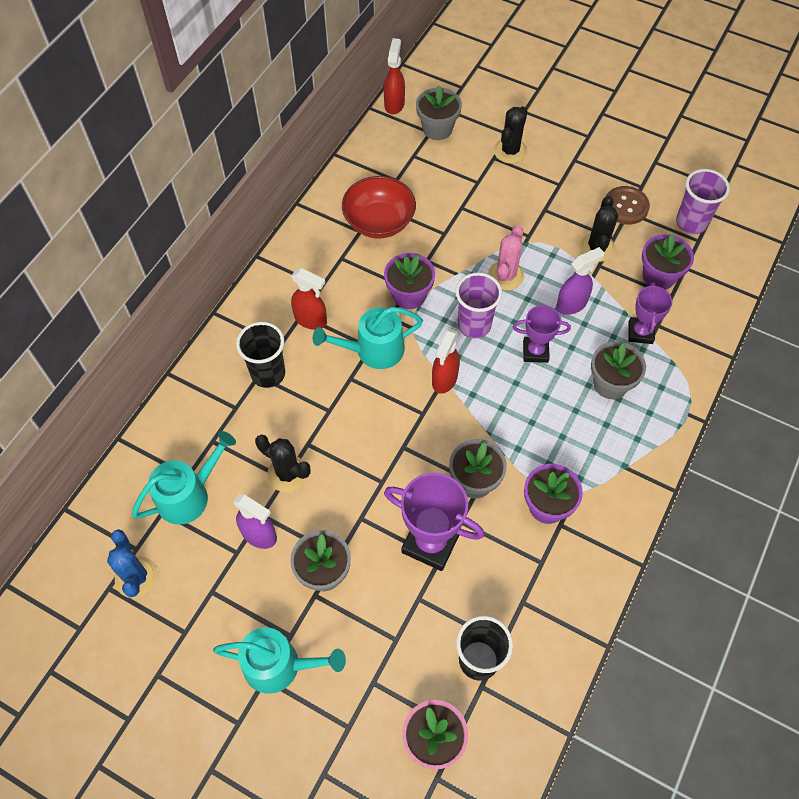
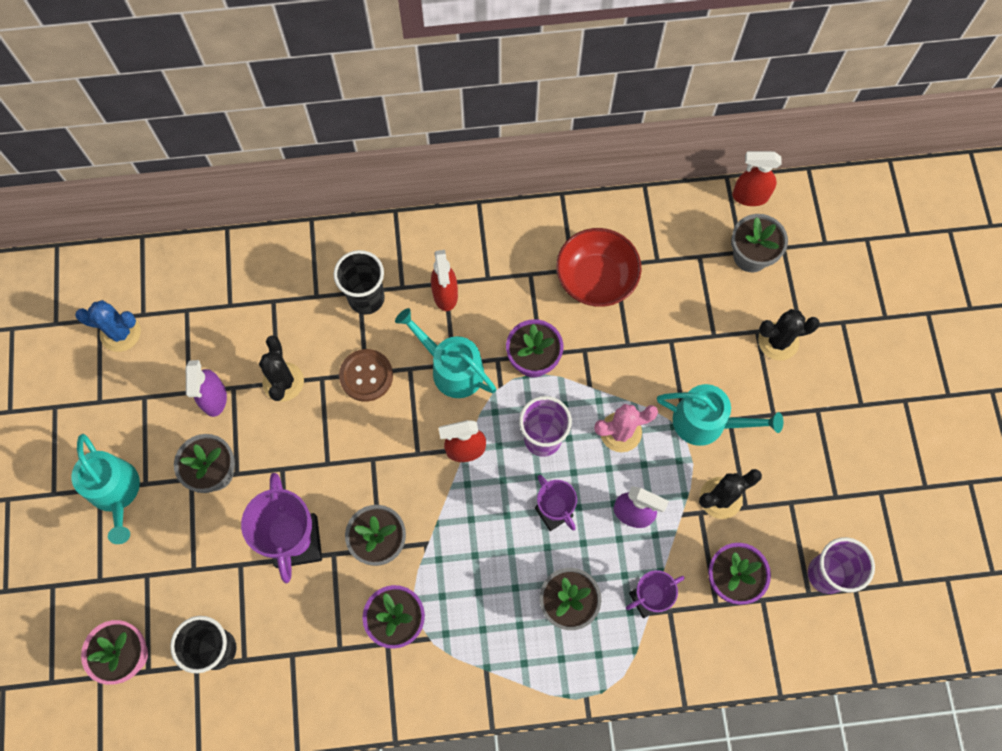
camera: 55 degrees right, 10 degrees up
blue cactus [107,529,158,598] -> blue cactus turned 60 degrees clockwise [75,300,141,352]
turquoise watering can [132,431,236,525] -> turquoise watering can moved to [657,384,783,446]
red spray bottle [384,38,405,114] -> red spray bottle turned 150 degrees counterclockwise [732,151,781,206]
brown button [606,186,650,225] -> brown button moved to [339,349,393,402]

